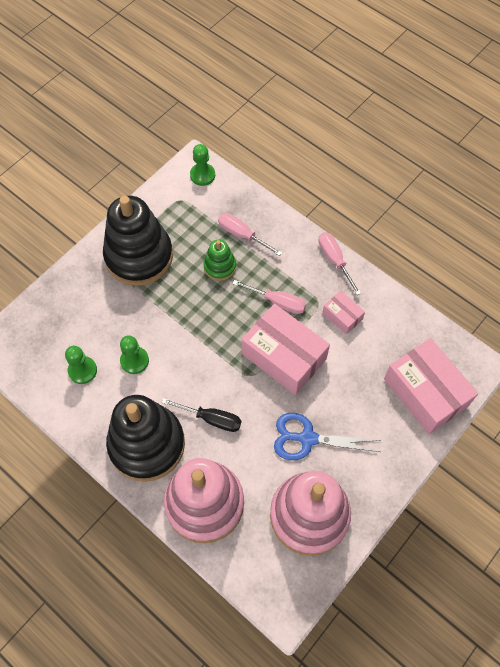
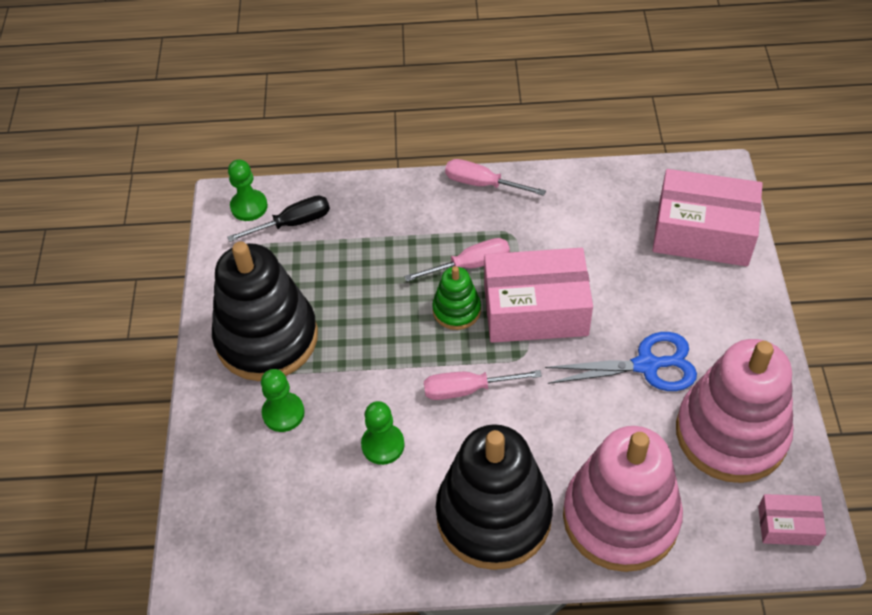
camera: 40 degrees left, 10 degrees down
green pawn [65,346,97,384] -> green pawn moved to [261,369,305,432]
black screwdriver [161,398,242,432] -> black screwdriver moved to [227,195,330,242]
green stacking toy [204,239,236,281] -> green stacking toy moved to [432,266,481,330]
pink screwdriver [218,213,282,256] -> pink screwdriver moved to [424,370,542,400]
blue scissors [274,413,381,460] -> blue scissors turned 150 degrees counterclockwise [545,332,697,391]
pink box [322,291,365,334] -> pink box moved to [758,494,826,546]

